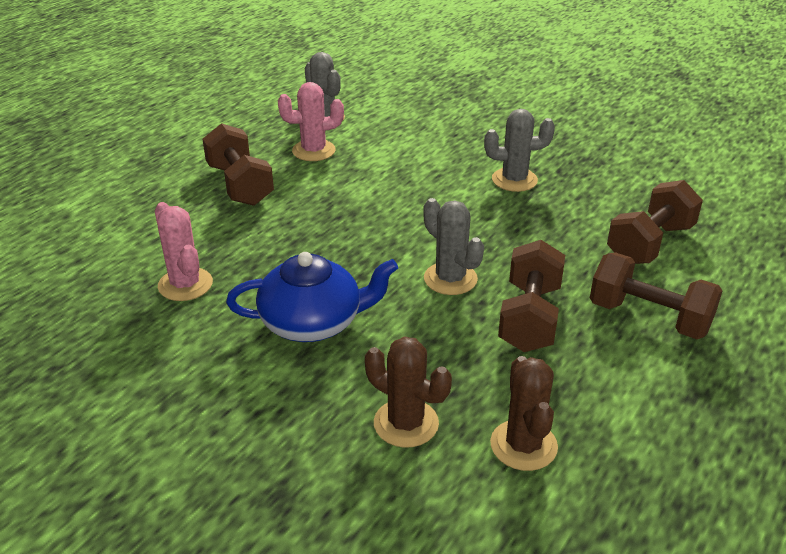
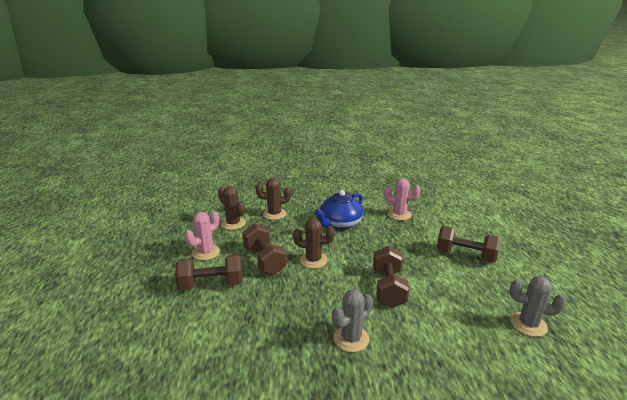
camera: 140 degrees right, 10 degrees down
pink cactus [278,82,344,161] -> pink cactus moved to [185,211,220,260]
grey cactus [423,198,484,295] -> brown cactus [293,219,335,269]
brown dumbbell [607,180,703,264] -> brown dumbbell moved to [373,246,410,308]

